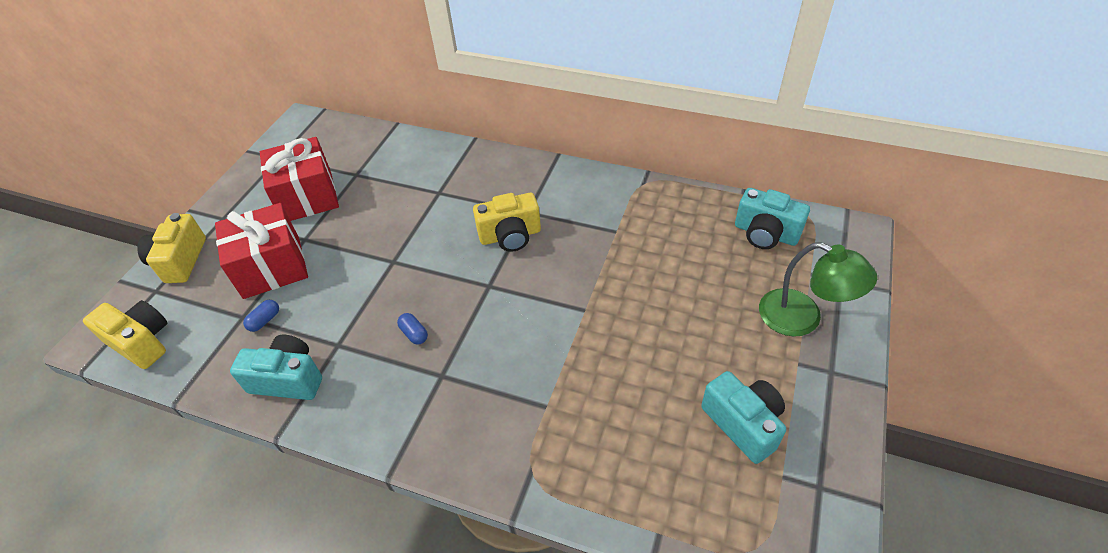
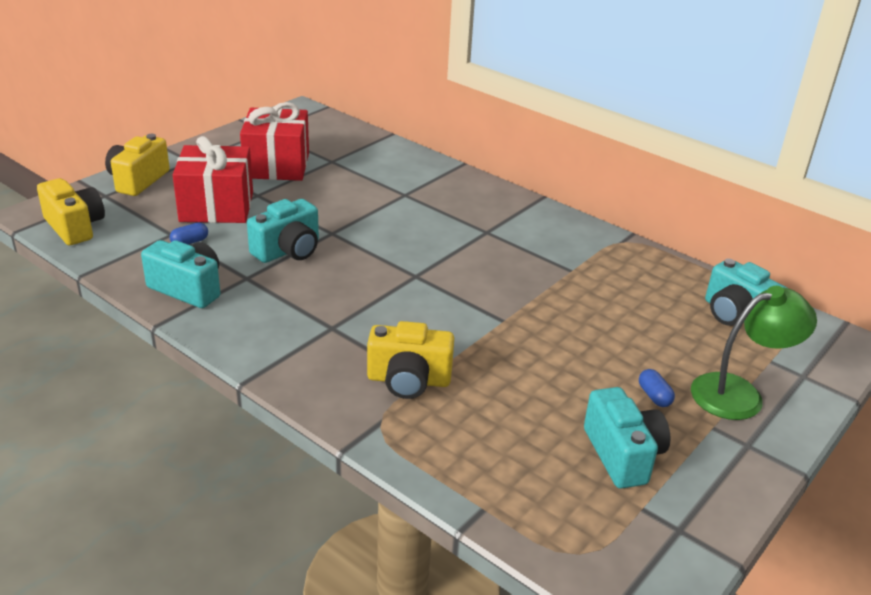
camera: 15 degrees right, 15 degrees down
blue capsule [397,313,428,344] -> blue capsule moved to [639,369,675,407]
yellow camera [473,193,541,252] -> yellow camera moved to [367,321,454,399]
green lamp [759,242,877,337] -> green lamp turned 75 degrees counterclockwise [691,286,817,420]
none -> turquoise camera [247,199,319,263]

